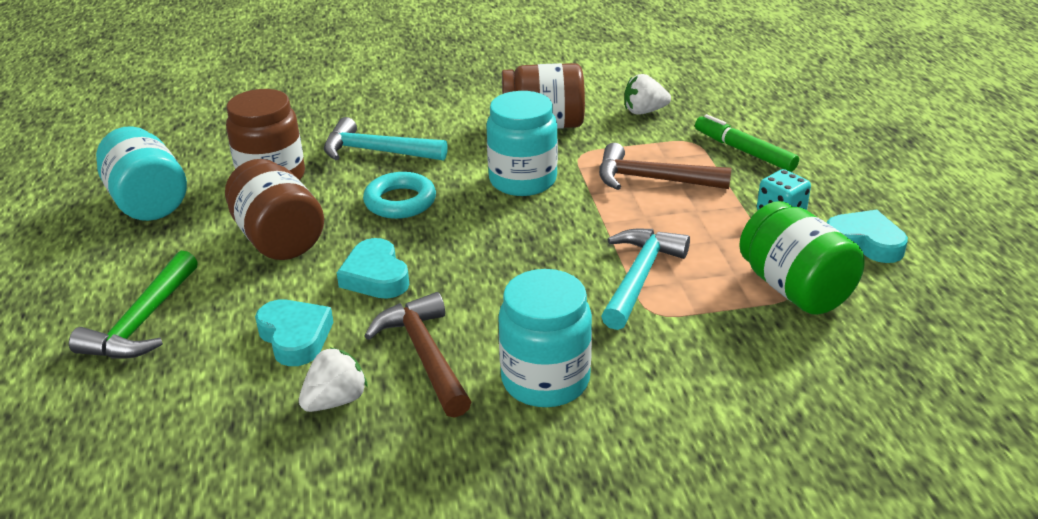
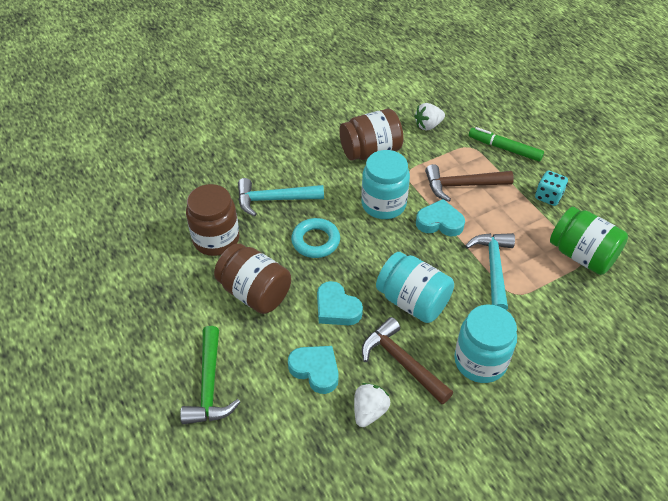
camera: 20 degrees left, 15 degrees up
turquoise jar [96,126,187,221] -> turquoise jar moved to [376,252,454,323]
turquoise heart [827,210,908,263] -> turquoise heart moved to [416,199,465,236]

